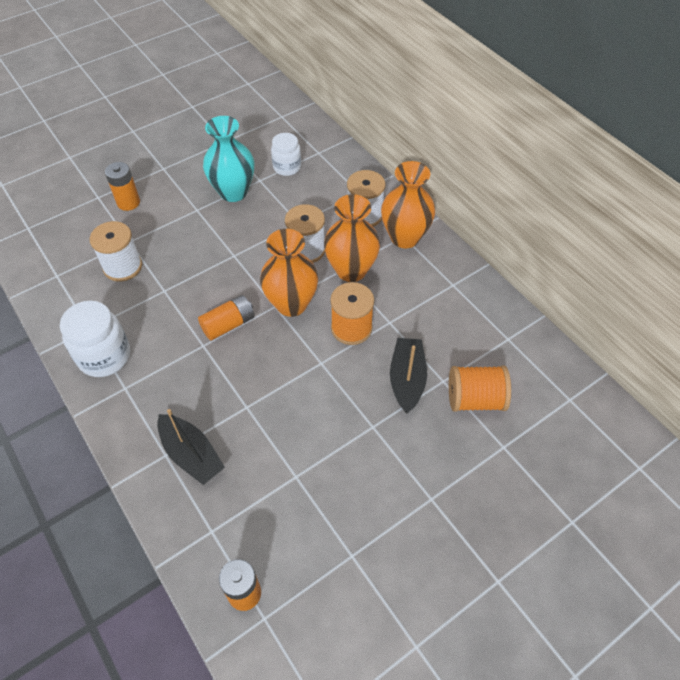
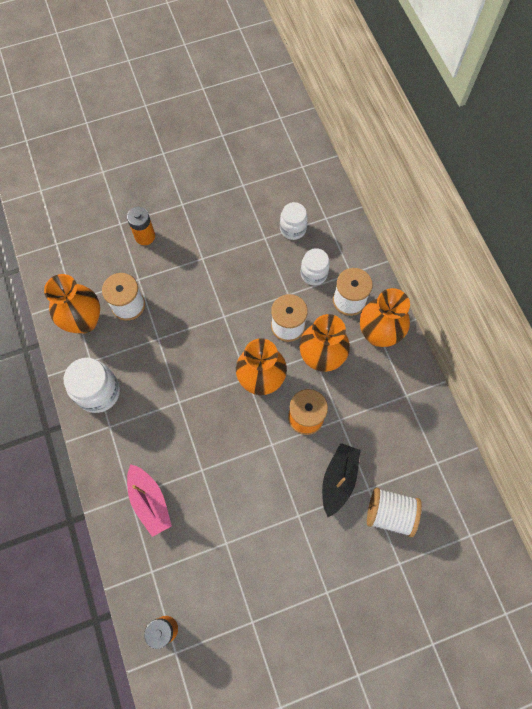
camera: 15 degrees right, 15 degrees up
black boat [157,409,225,485] -> pink boat [127,464,172,537]
orange battery [198,295,254,341] -> none
turquoise vase [203,116,254,202] -> none
orange spool [449,366,511,412] -> white spool [367,488,422,537]
none -> orange vase [44,274,100,333]
none -> white jar [301,248,330,286]

